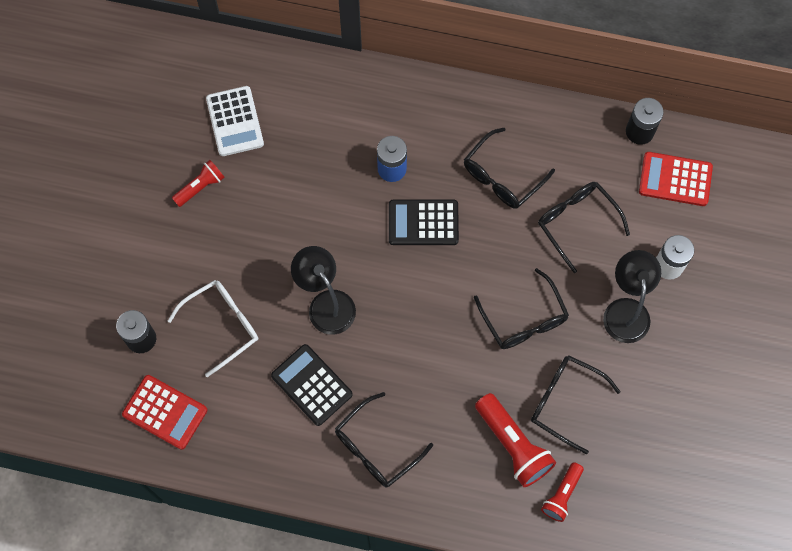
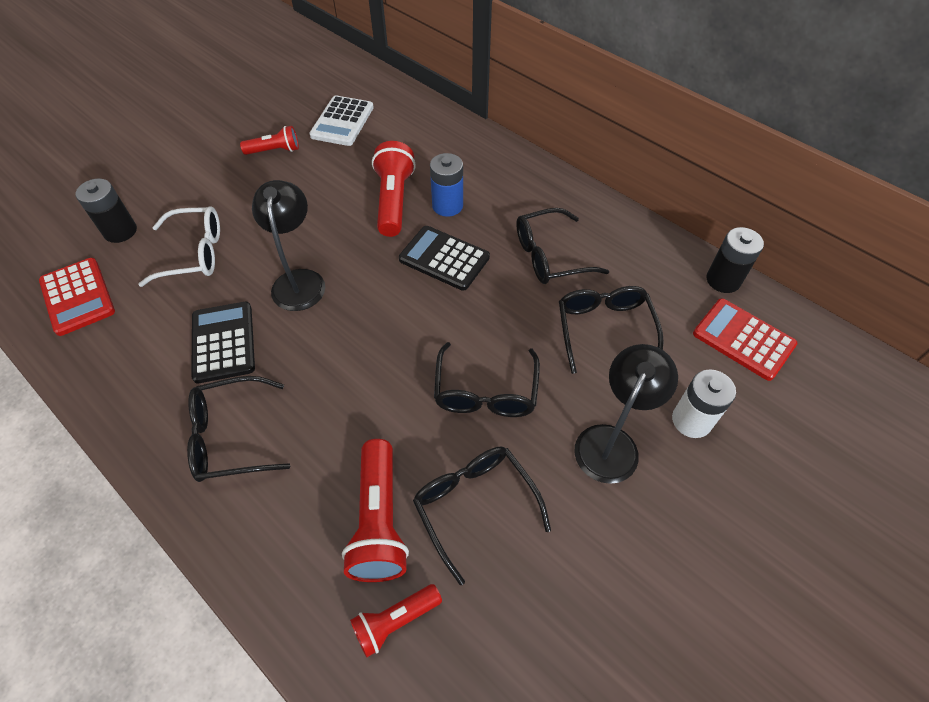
camera: 30 degrees right, 15 degrees down
none -> red flashlight [372,141,416,237]

